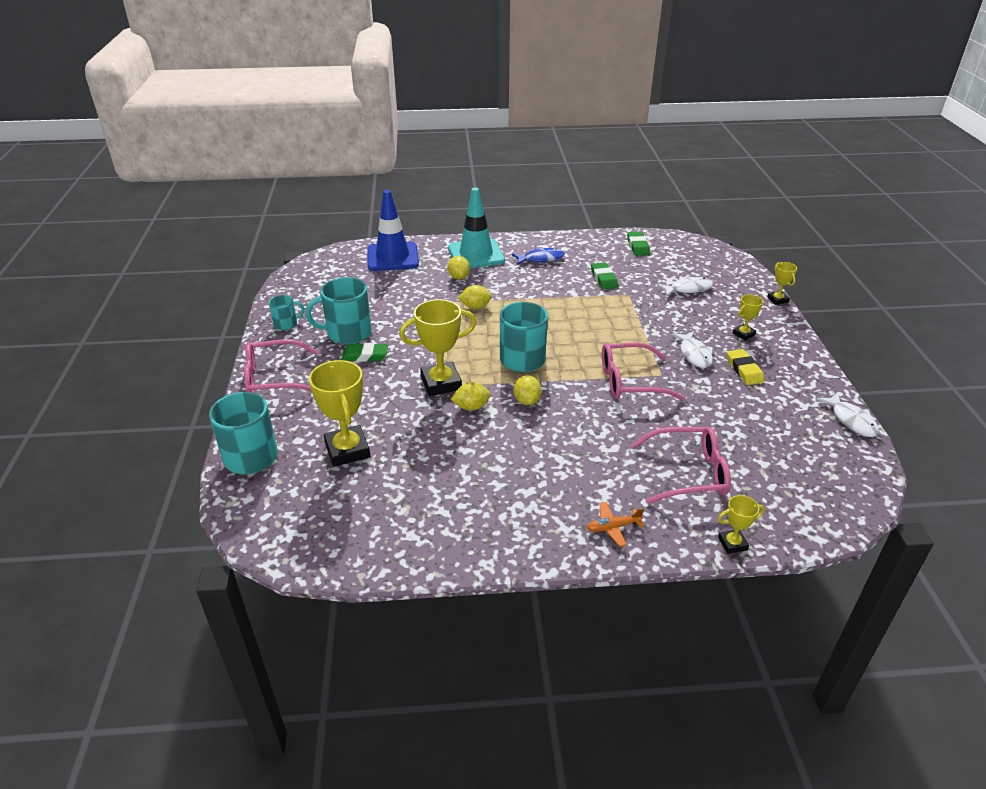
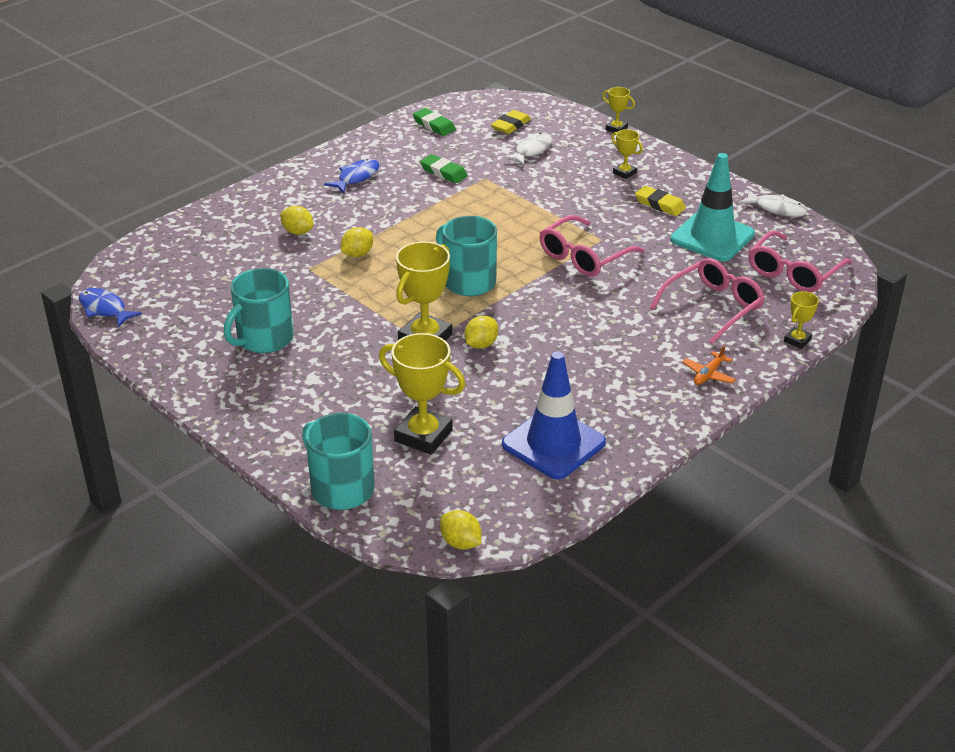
camera: 40 degrees left, 0 degrees up
pink glasses [244,339,318,393] -> pink glasses moved to [749,231,852,293]
turquoise mug [269,295,304,330] -> none
green eraser [341,343,388,362] -> none
blue traffic cone [367,190,419,271] -> blue traffic cone moved to [502,351,606,480]
turquoise traffic cone [448,187,505,268] -> turquoise traffic cone moved to [670,153,755,261]
yellow lemon [514,375,542,405] -> yellow lemon moved to [440,510,481,550]
white fish [671,331,713,368] -> none
yellow trophy [733,294,763,341] -> yellow trophy turned 60 degrees counterclockwise [611,129,643,179]
none -> blue fish [79,288,142,328]
none -> yellow eraser [491,110,531,134]

